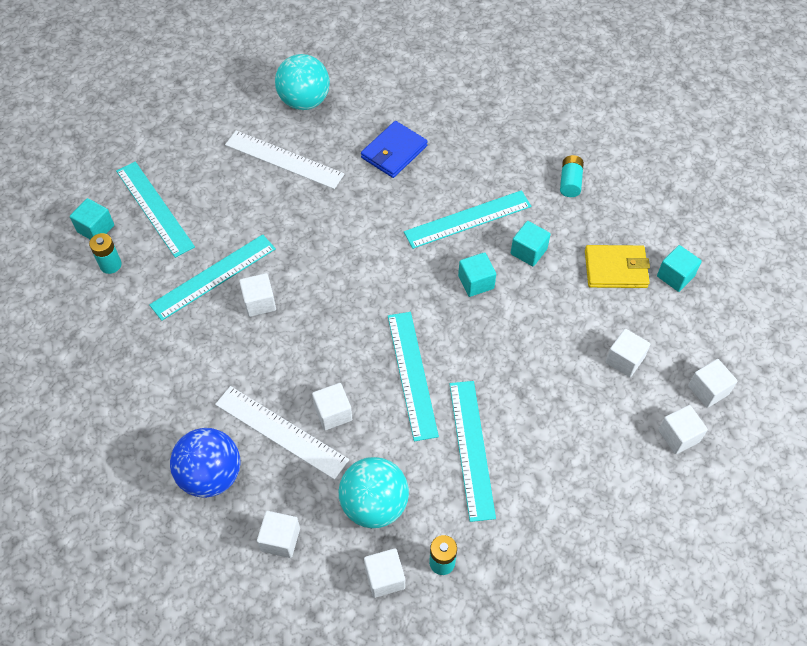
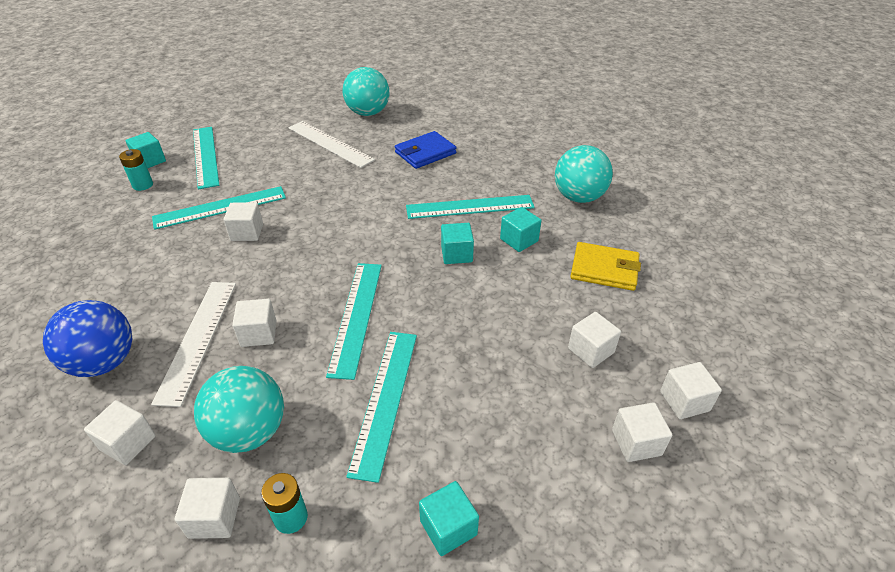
camera: 15 degrees right, 15 degrees down
white ruler [215,386,349,480] -> white ruler turned 45 degrees clockwise [151,282,236,407]
turquoise battery [560,155,584,197] -> turquoise ball [555,145,613,203]
turquoise cube [657,245,702,292] -> turquoise cube moved to [419,481,479,556]

